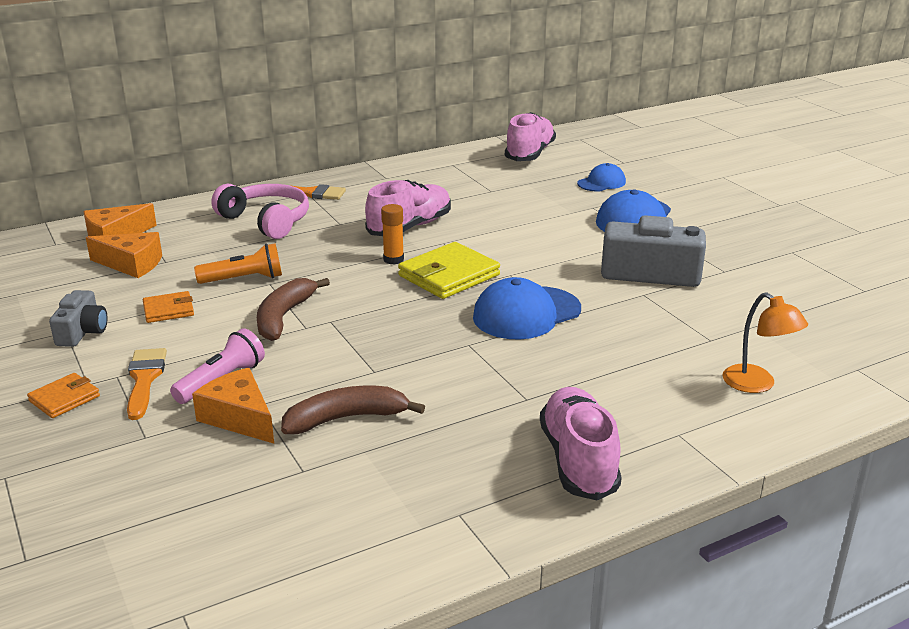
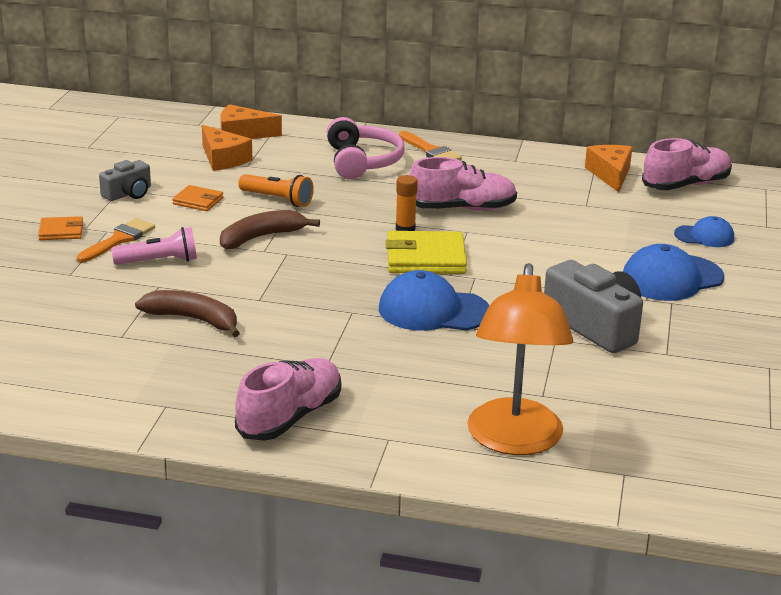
camera: 40 degrees right, 0 degrees up
orange cheese [192,368,274,444] -> orange cheese moved to [585,145,632,192]
orange lamp [723,292,808,393] -> orange lamp [467,263,573,455], size x1.90

